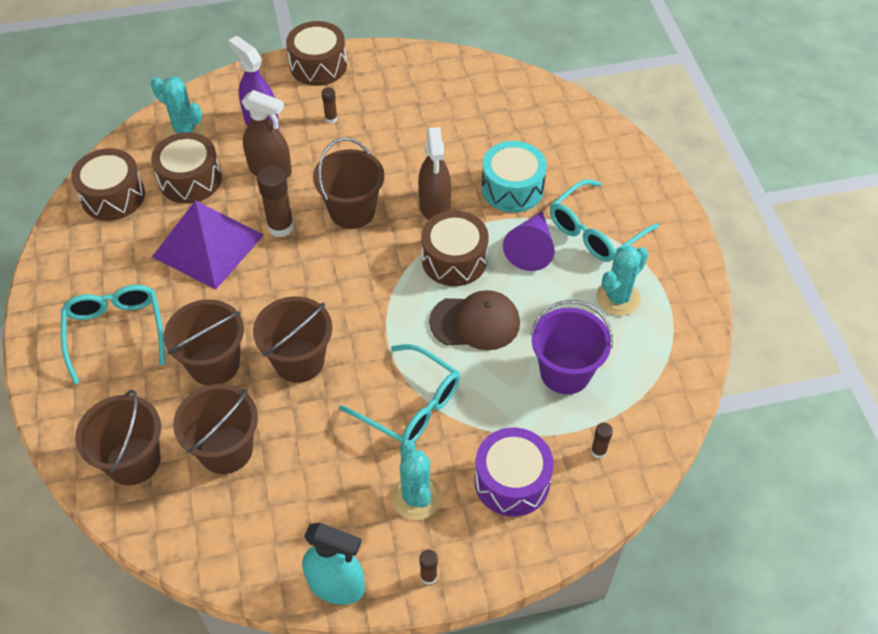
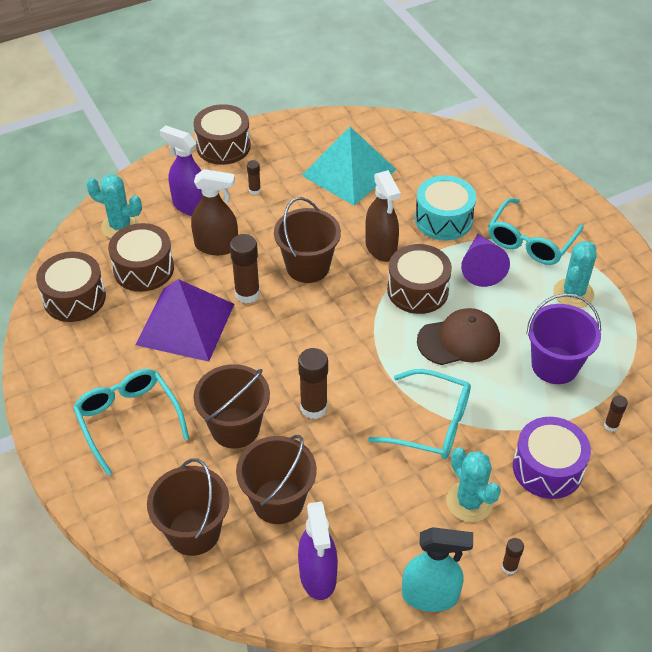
camera: 15 degrees left, 5 degrees down
brown bucket [253,296,332,383] -> brown glue stick [298,348,328,419]
none -> purple spray bottle [298,501,338,600]
none -> turquoise pyramid [301,127,397,206]

